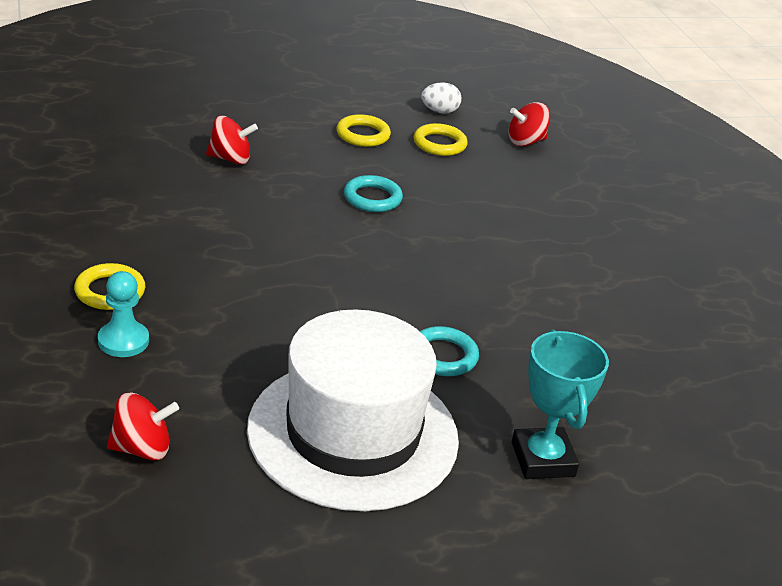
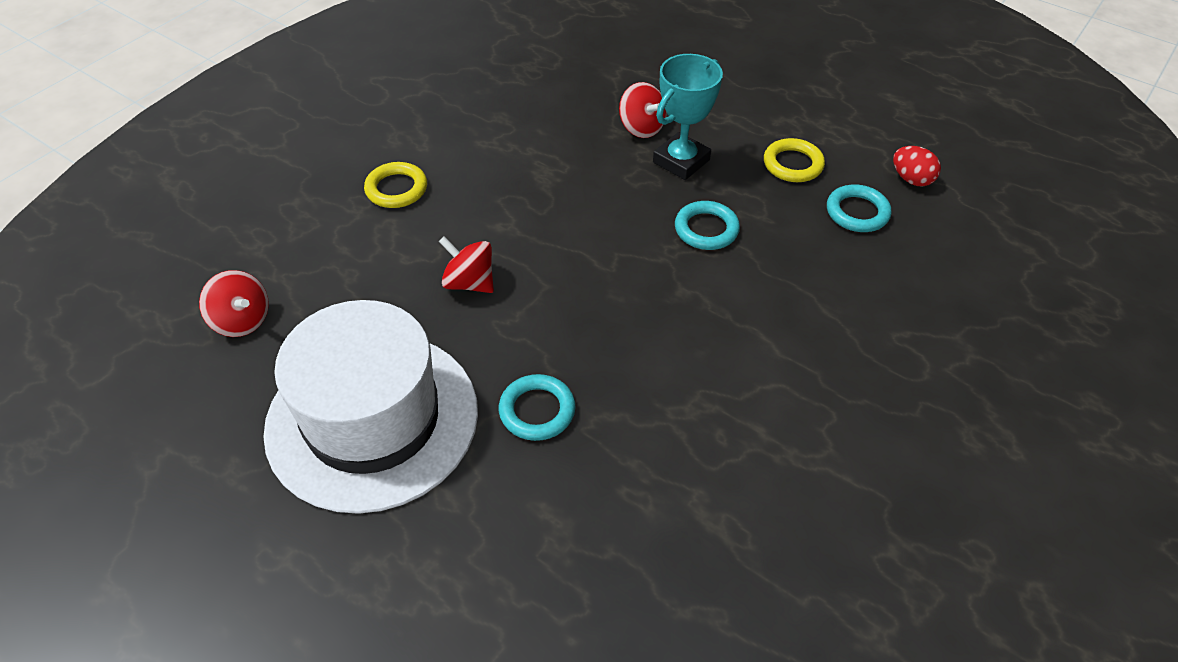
camera: 55 degrees right, 15 degrees up
turquoise pawn [98,271,149,357] -> none
yellow ring [414,123,467,156] -> turquoise ring [827,184,891,232]
white egg [421,82,462,114] -> red egg [893,146,941,187]
red spinning top [508,102,550,146] -> red spinning top moved to [439,236,494,293]
turquoise trophy [512,330,609,479] -> turquoise trophy moved to [653,54,723,180]

